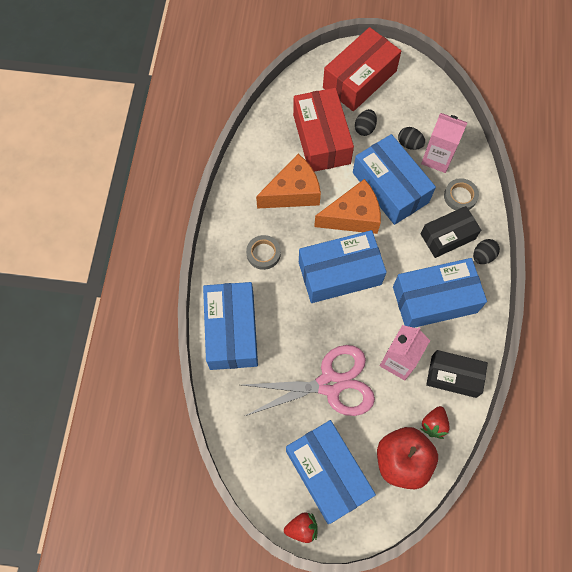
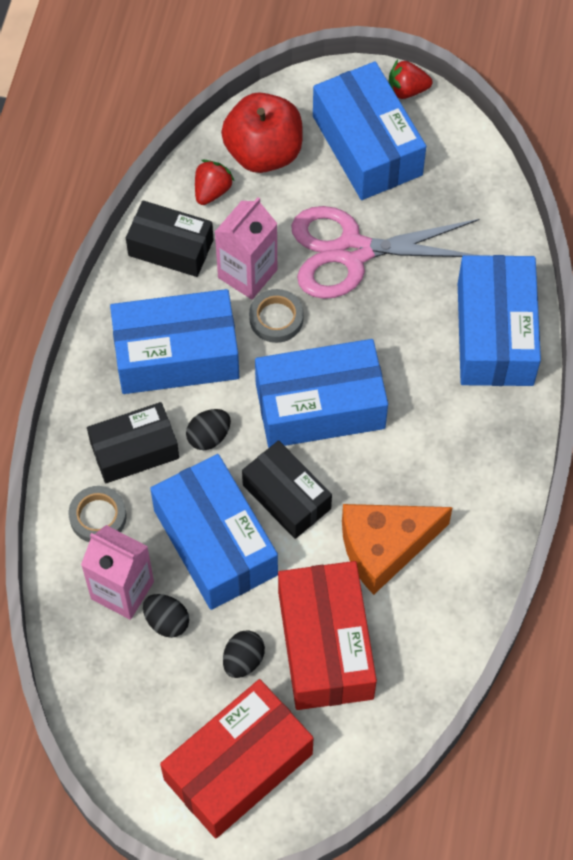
camera: 175 degrees left, 5 degrees down
grey tape [246,235,281,270] -> grey tape moved to [249,289,304,343]
orange cheese [314,179,381,234] -> black box [242,440,332,539]
black egg [473,239,500,264] -> black egg moved to [186,409,231,450]

